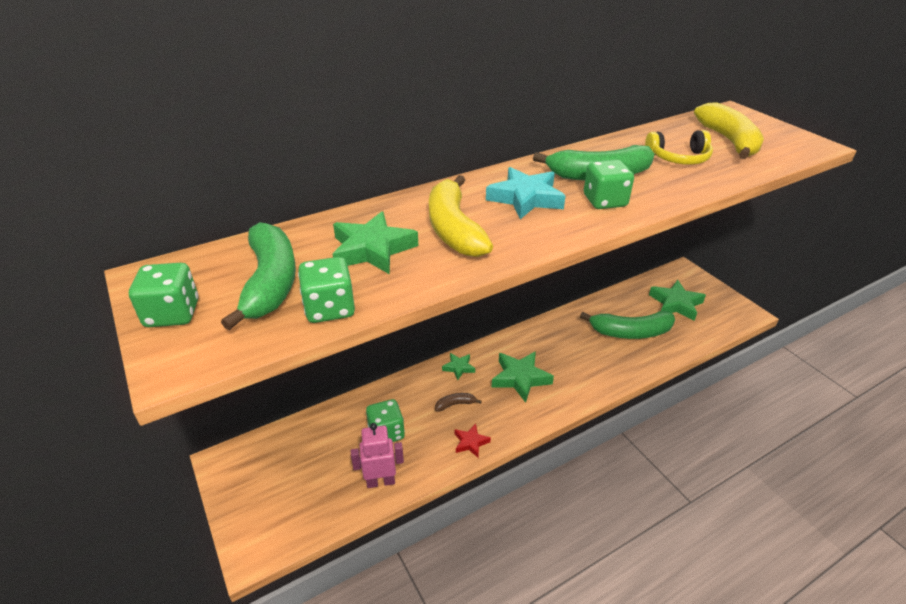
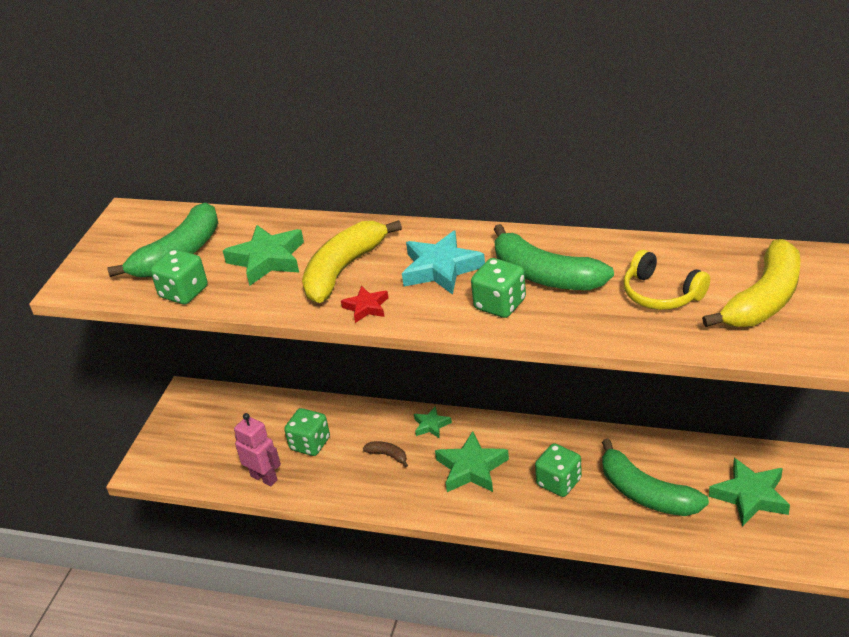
camera: 50 degrees right, 0 degrees up
green dice [129,263,199,327] -> green dice moved to [535,443,582,497]
red star [455,424,491,457] -> red star moved to [341,286,388,323]

